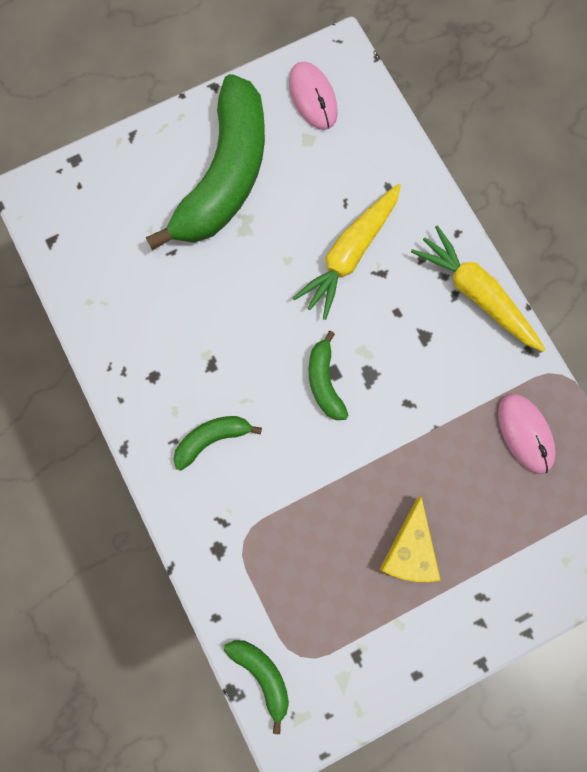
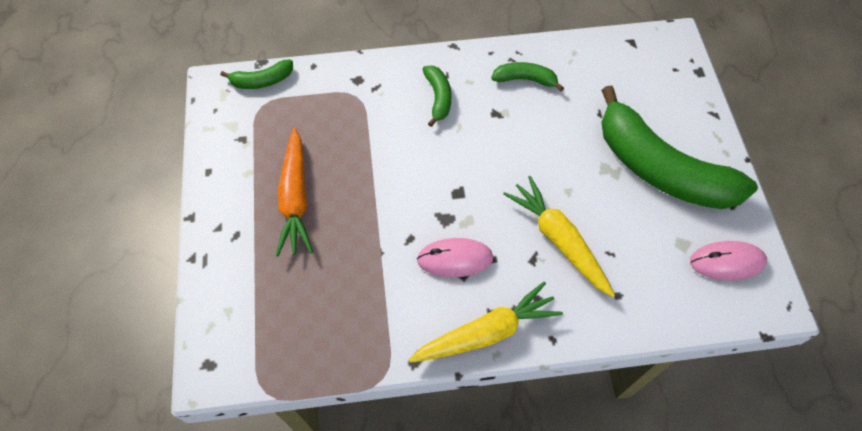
camera: 110 degrees right, 15 degrees down
green banana [309,331,349,420] -> green banana moved to [491,62,564,91]
yellow cheese [379,497,441,582] -> orange carrot [276,128,313,256]
pink mouse [498,394,556,474] -> pink mouse moved to [417,238,494,277]

